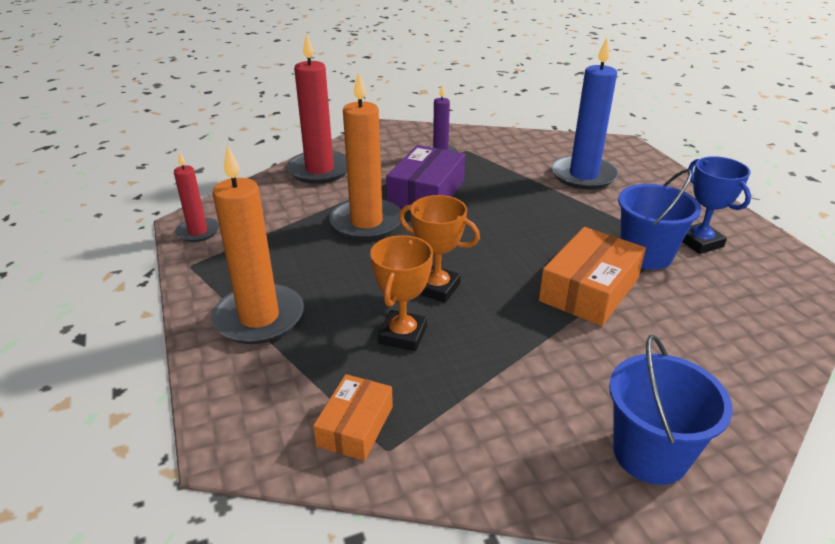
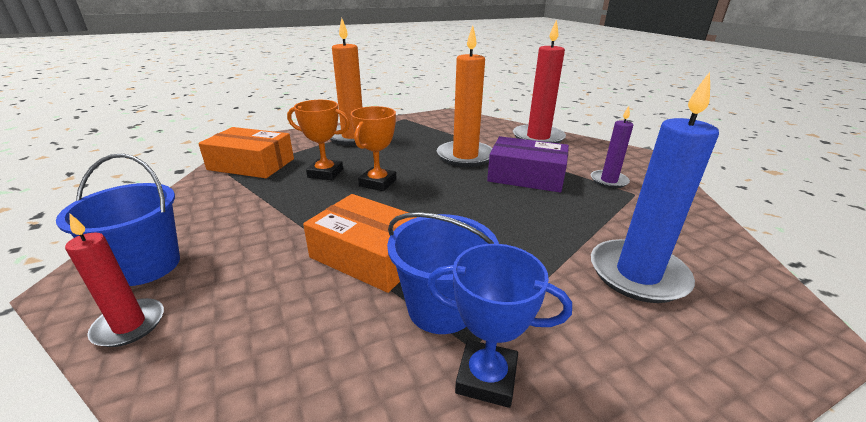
camera: 85 degrees right, 5 degrees down
red candle [174,151,219,242] -> red candle moved to [65,214,164,347]
orange box [313,374,393,461] -> orange box [198,127,294,178], size x1.64
blue trophy [683,156,751,254] -> blue trophy turned 45 degrees clockwise [427,244,572,408]

